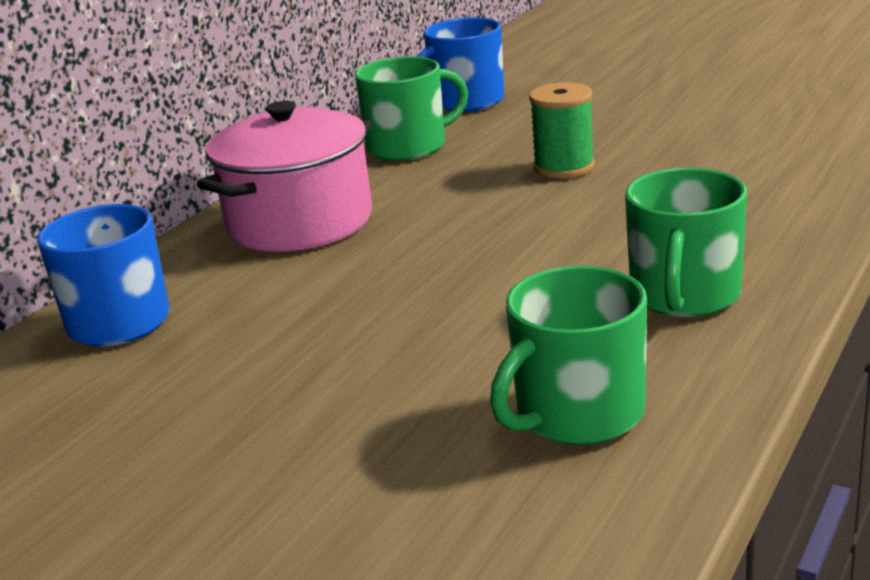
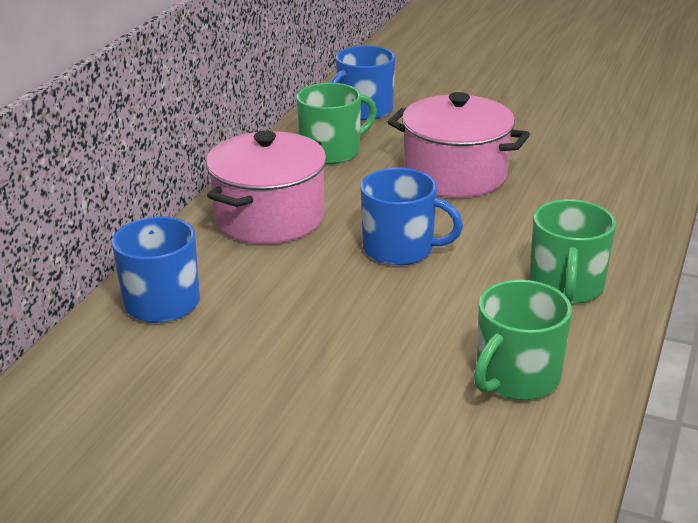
camera: 10 degrees left, 5 degrees up
green spool [529,82,595,178] -> pink pot [388,92,530,198]
none -> blue mug [360,168,463,266]

